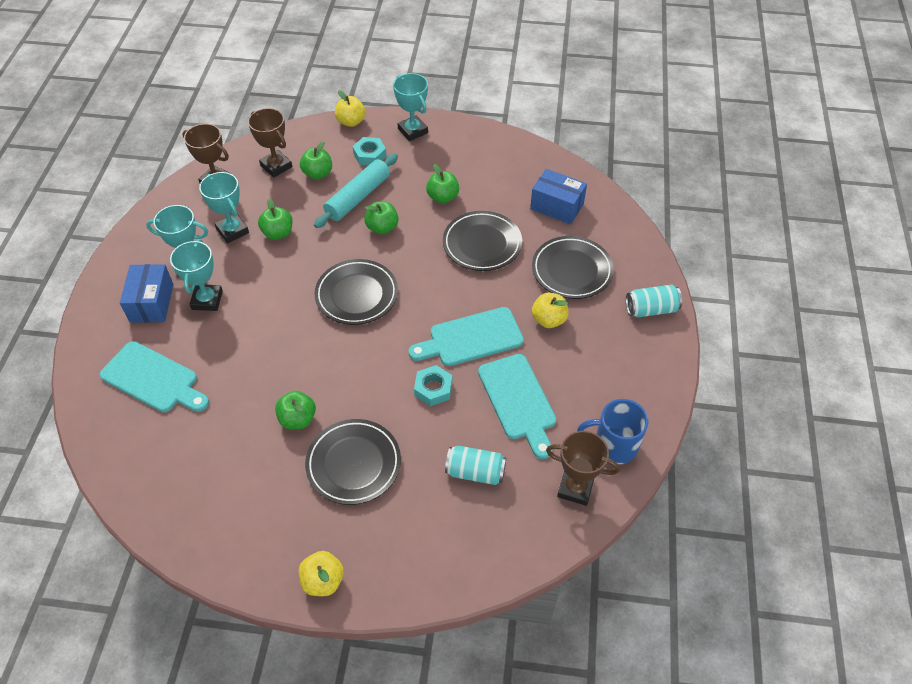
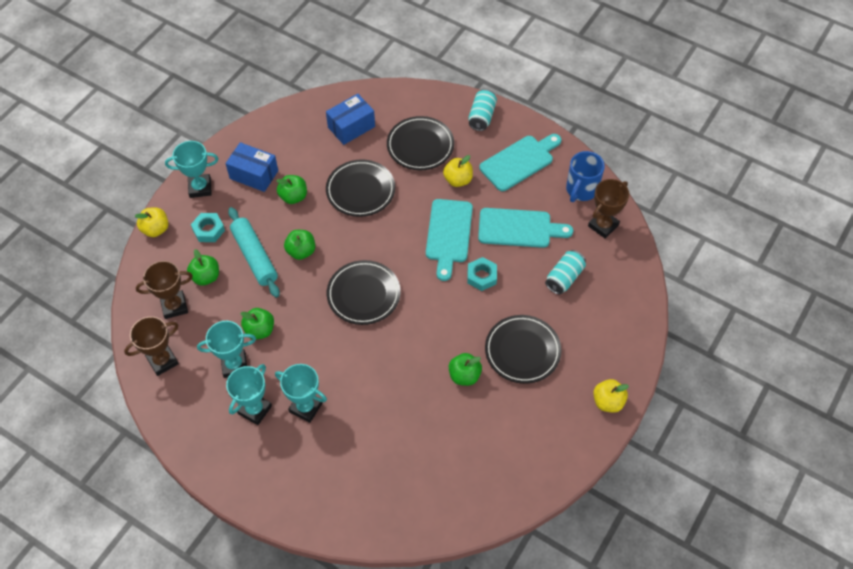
camera: 65 degrees left, 5 degrees up
turquoise cutting board [100,341,209,412] -> turquoise cutting board moved to [479,134,561,191]
blue box [120,264,173,323] -> blue box moved to [226,142,278,192]

